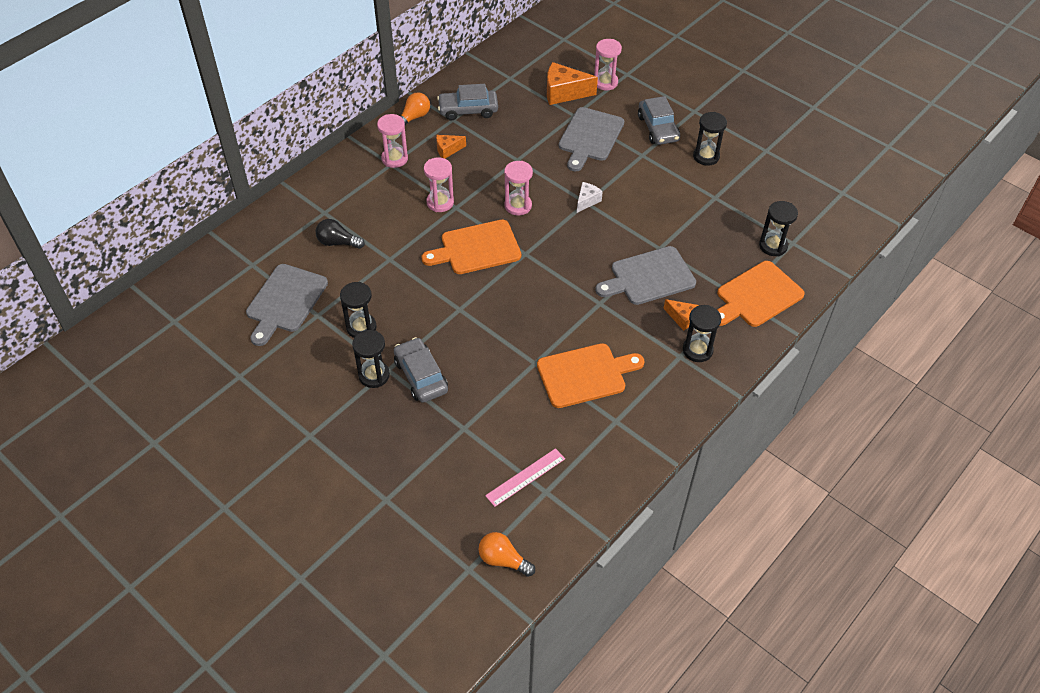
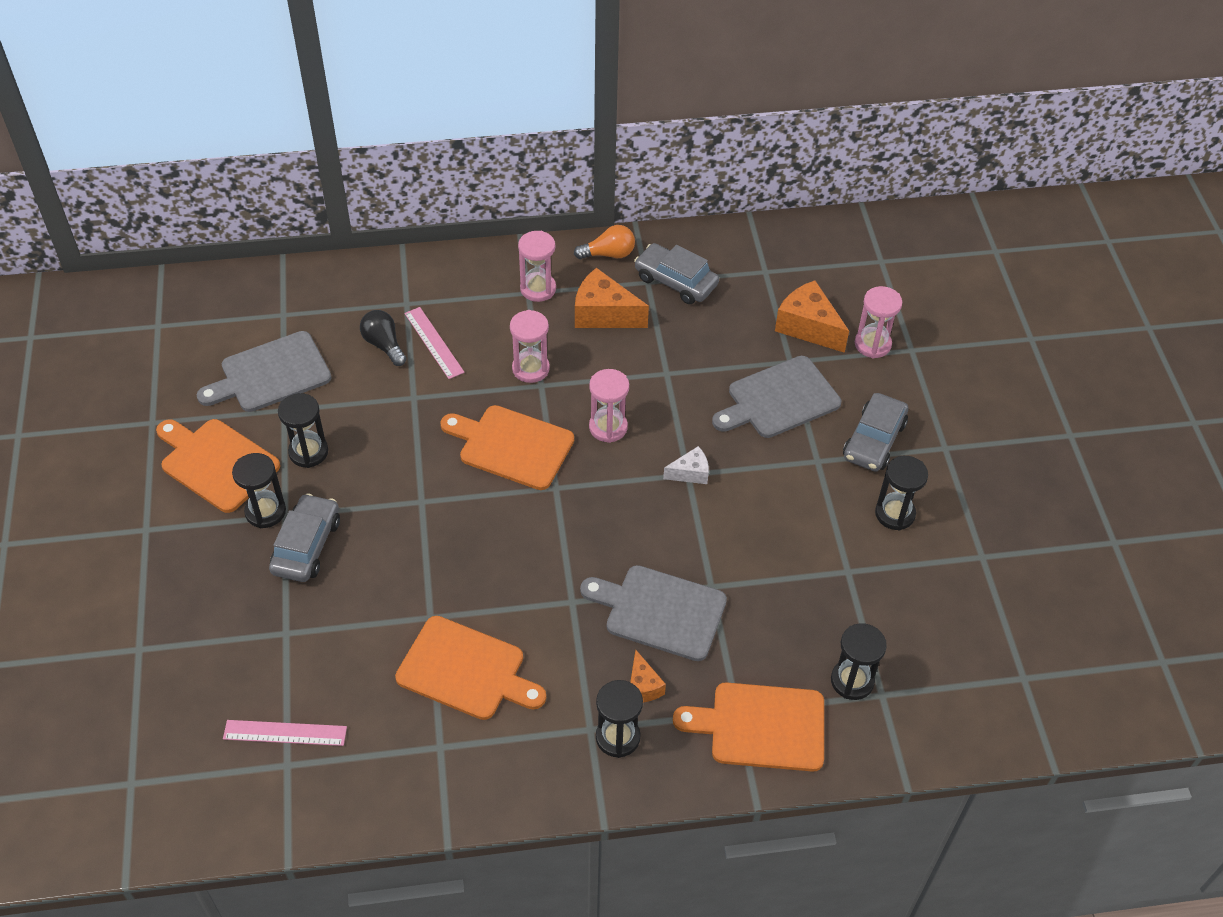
camera: 40 degrees right, 0 degrees up
orange cheese [436,135,466,159] -> orange cheese [575,268,649,328], size x1.78
orange light bulb [479,532,535,577] -> none
none -> orange cutting board [156,419,280,513]
none -> pink ruler [404,307,465,379]

